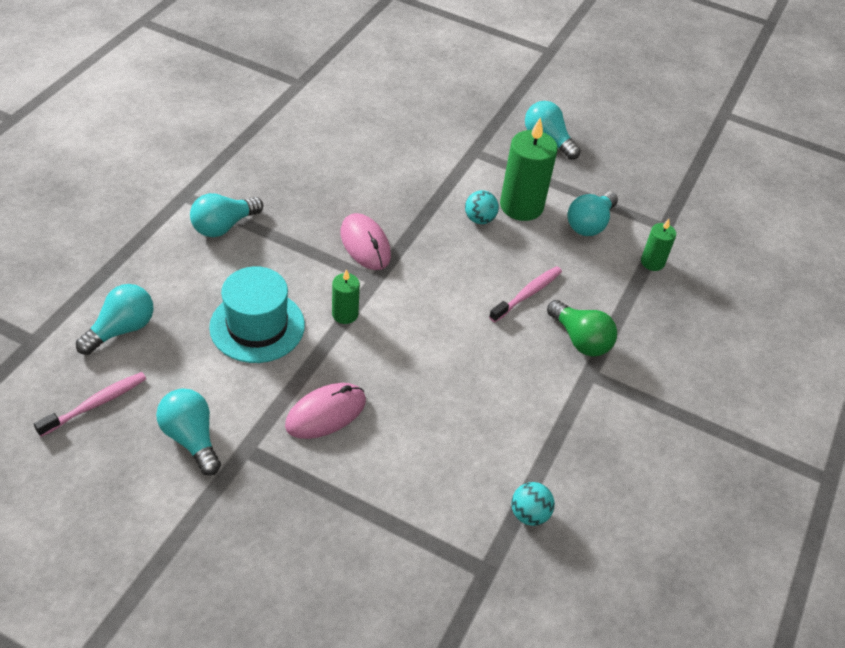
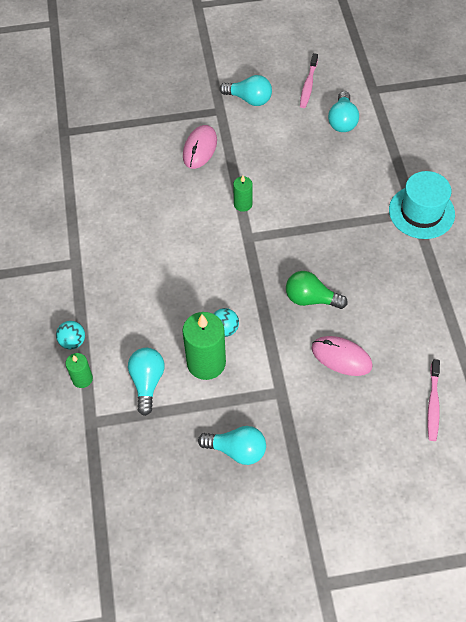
camera: 150 degrees right, 10 degrees up
turquoise light bulb [190,193,263,237] -> none
turquoise hat [209,266,305,363] -> turquoise hat moved to [389,171,455,239]
pink mouse [341,213,391,270] -> pink mouse moved to [311,336,373,376]
pink toothbrush [489,266,562,322] -> pink toothbrush moved to [428,359,440,441]
turquoise ball [511,482,555,526] -> turquoise ball moved to [56,321,85,350]
green light bulb [547,300,617,357] -> green light bulb moved to [286,271,348,309]

